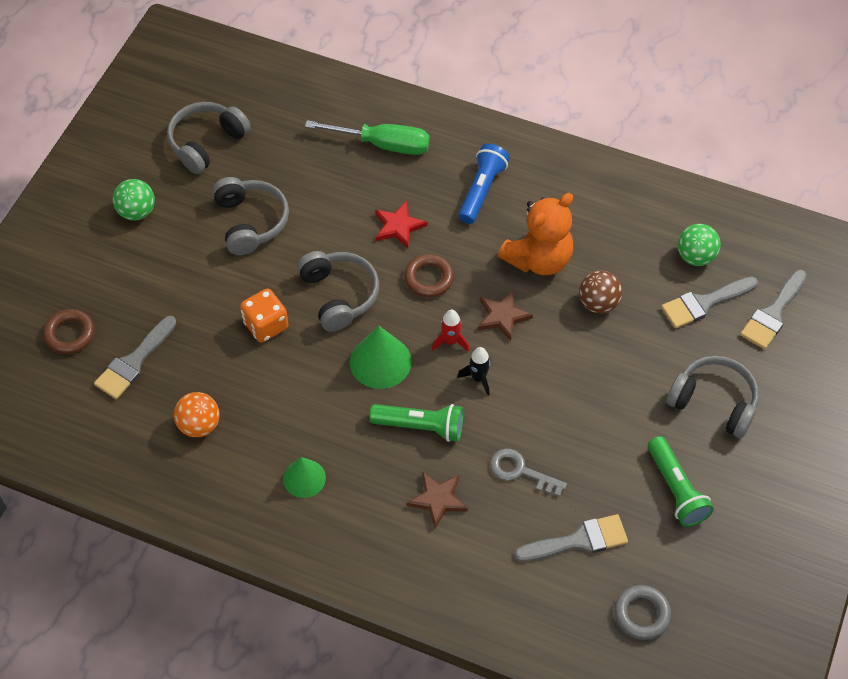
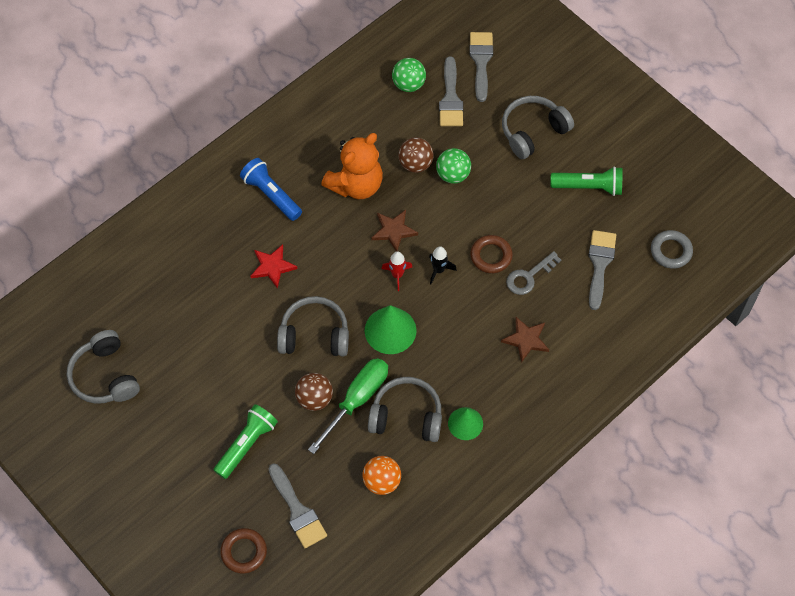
camera: 65 degrees left, 5 degrees up
green ball [113,179,155,221] -> green ball moved to [436,148,471,184]
grey headphones [212,177,289,255] -> grey headphones moved to [368,377,442,442]
orange dice [240,289,288,342] -> brown ball [295,373,333,411]
green screwdriver [305,120,430,155] -> green screwdriver moved to [308,358,388,454]
green flashlight [369,404,463,442] -> green flashlight moved to [214,404,278,479]
brown ring [404,254,454,297] -> brown ring moved to [470,235,513,273]
orange teddy bear [498,193,573,275] -> orange teddy bear turned 60 degrees clockwise [321,133,383,199]
grey brush [740,270,807,349] -> grey brush turned 150 degrees counterclockwise [469,32,493,102]

